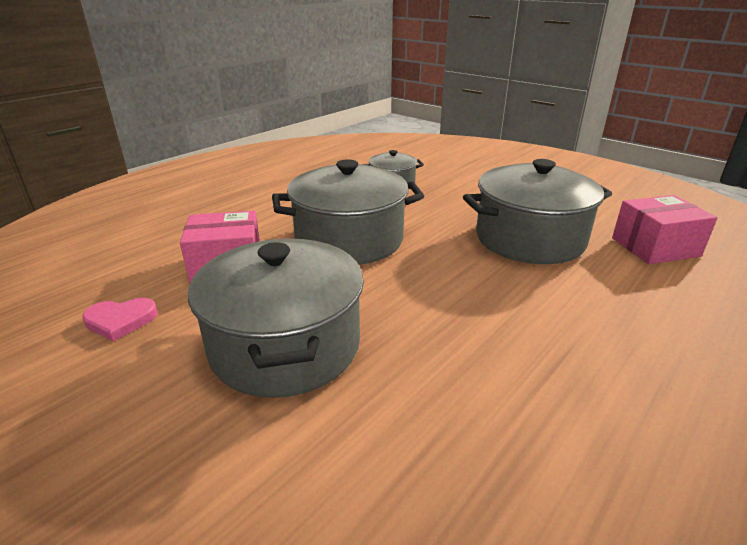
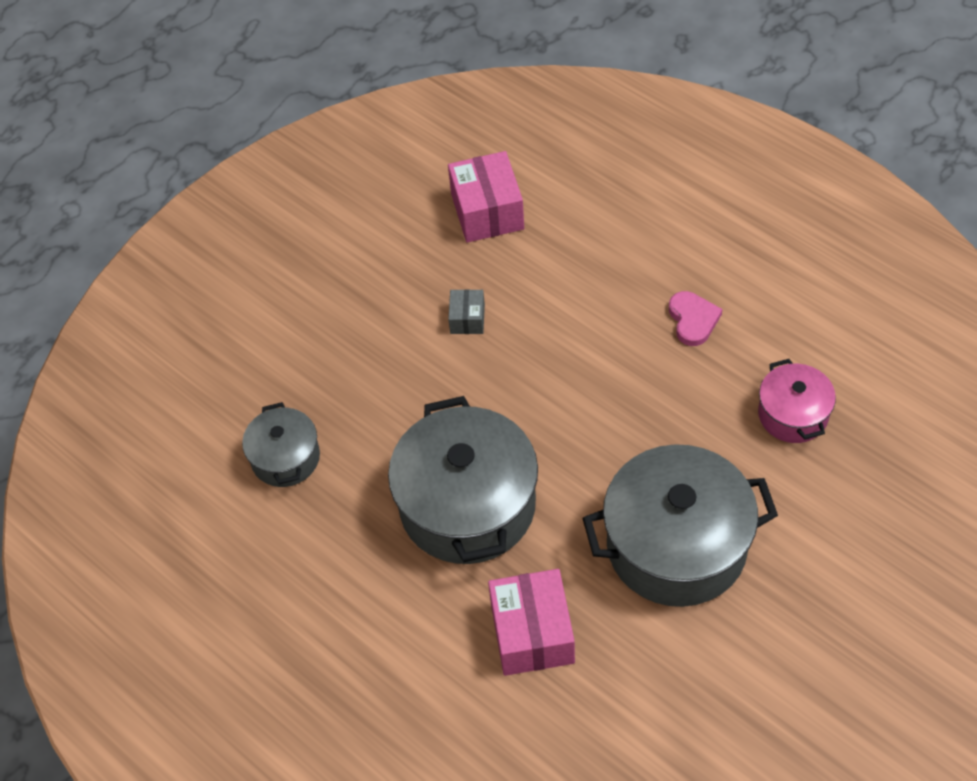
camera: 85 degrees left, 25 degrees up
pink heart [82,298,157,342] -> pink heart moved to [669,291,723,346]
grey pot [463,159,612,264] -> grey box [448,289,485,334]
none -> pink pot [758,359,836,443]

